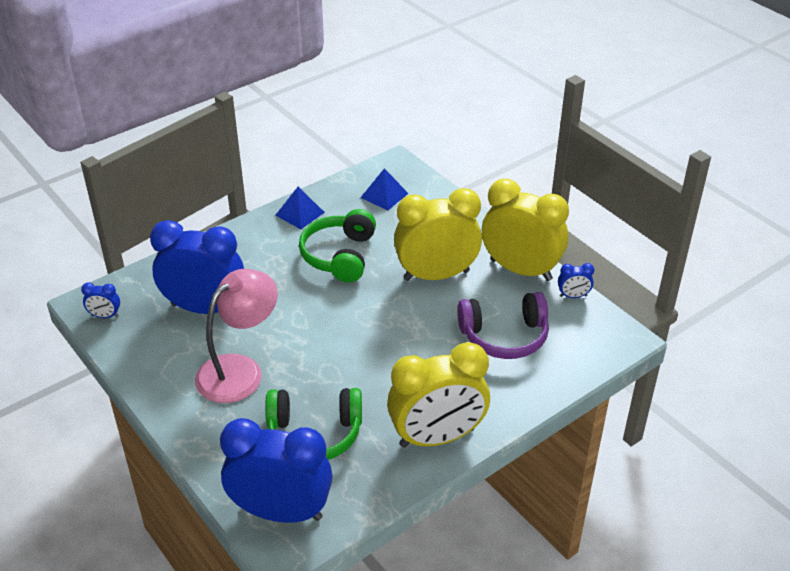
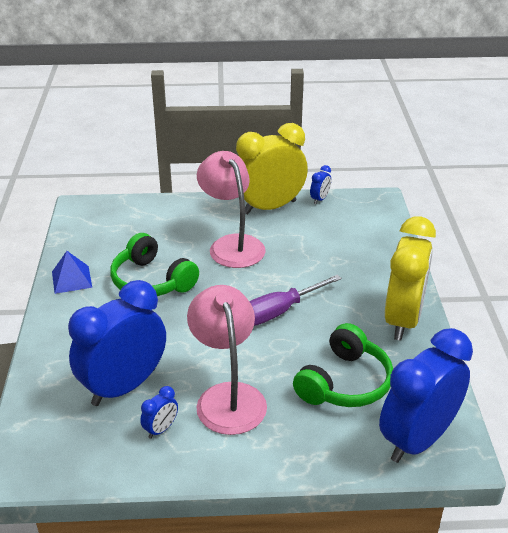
camera: 55 degrees left, 5 degrees down
blue clock [81,282,120,318] -> blue clock moved to [140,386,178,439]
blue pyramid [360,168,409,210] -> none
yellow clock [394,188,482,281] -> pink lamp [197,151,266,268]
purple headphones [457,292,549,359] -> none
none -> purple screwdriver [249,275,342,326]

